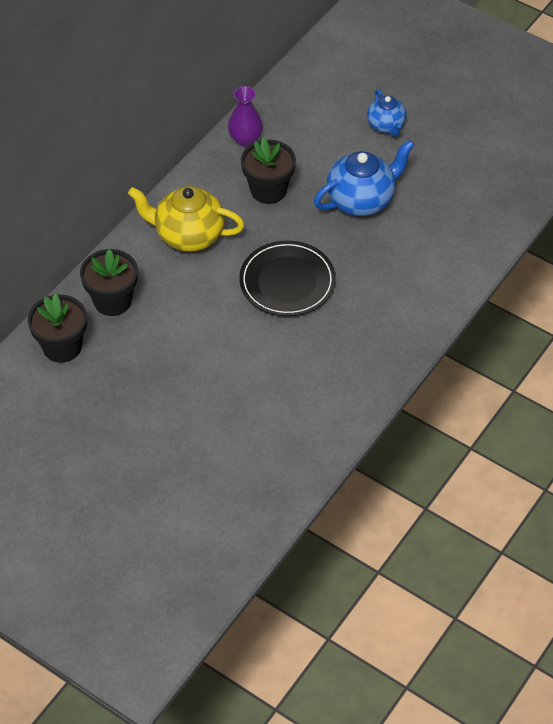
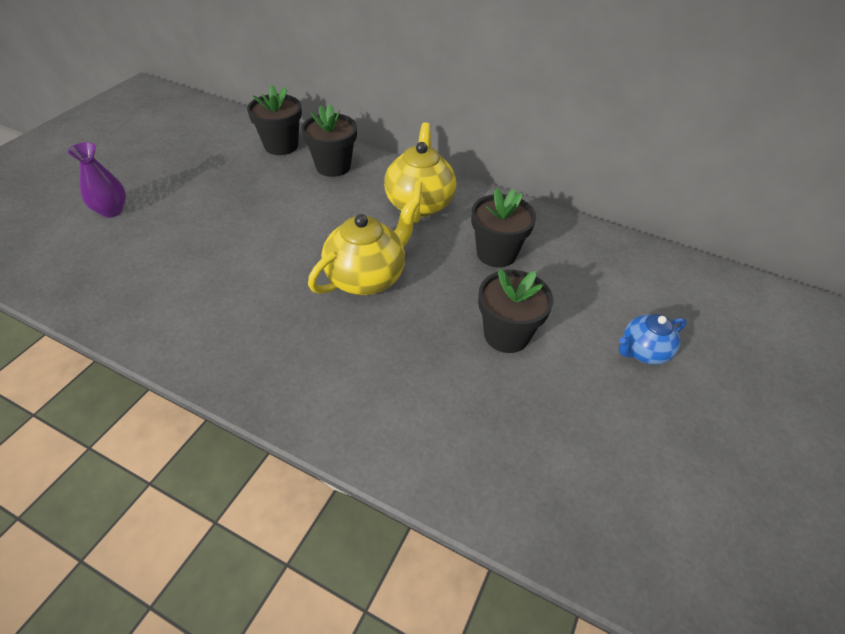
camera: 80 degrees right, 5 degrees down
purple vase [228,86,263,147] -> purple vase moved to [68,142,126,218]
black plate [239,241,336,316] -> yellow teapot [308,198,420,295]
blue teapot [314,140,415,216] -> black flower pot [478,269,553,353]

